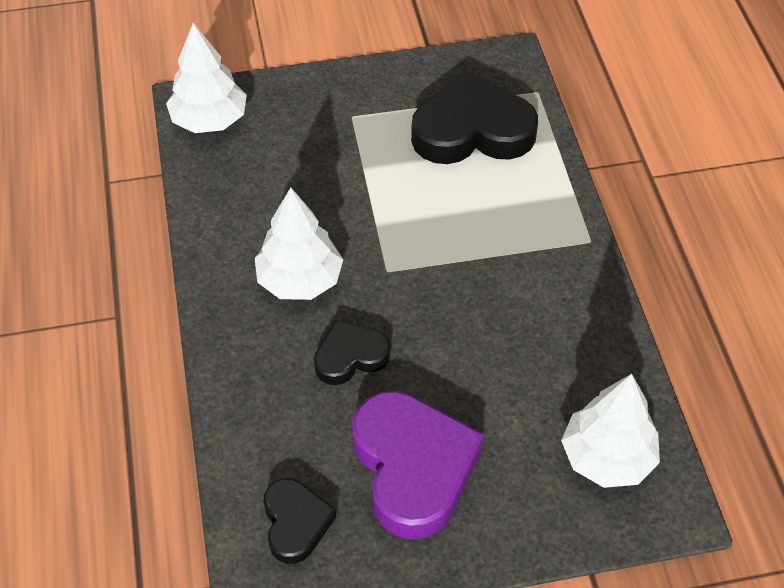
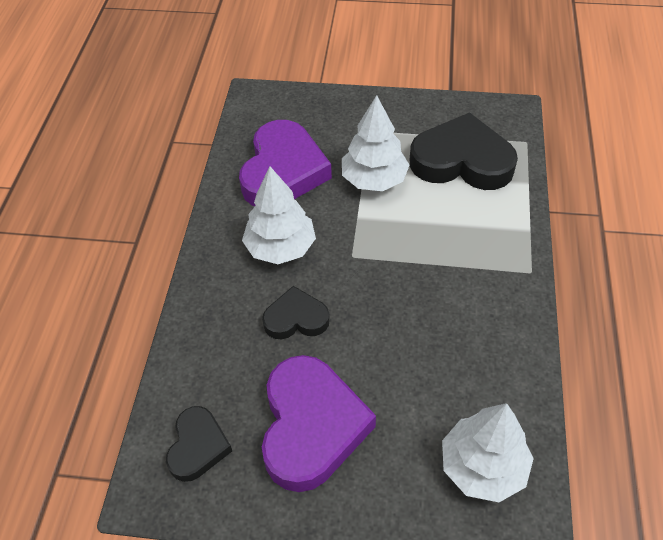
camera: 20 degrees right, 0 degrees up
white tree [166,23,247,133] -> white tree moved to [342,95,410,191]
none -> purple heart [239,120,332,206]

